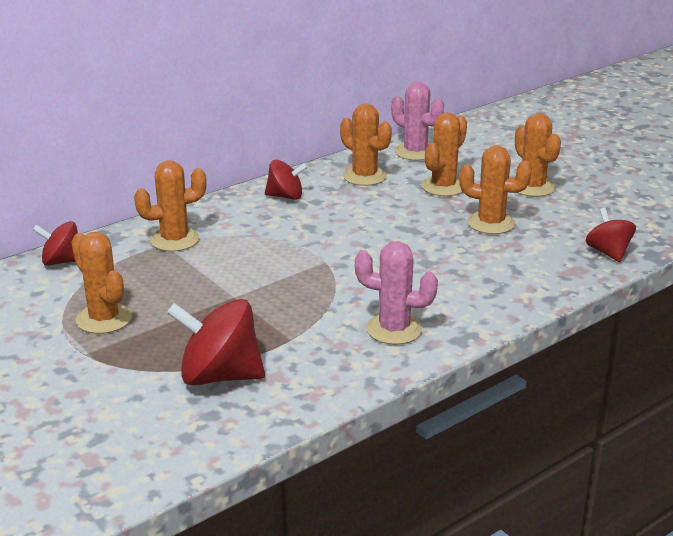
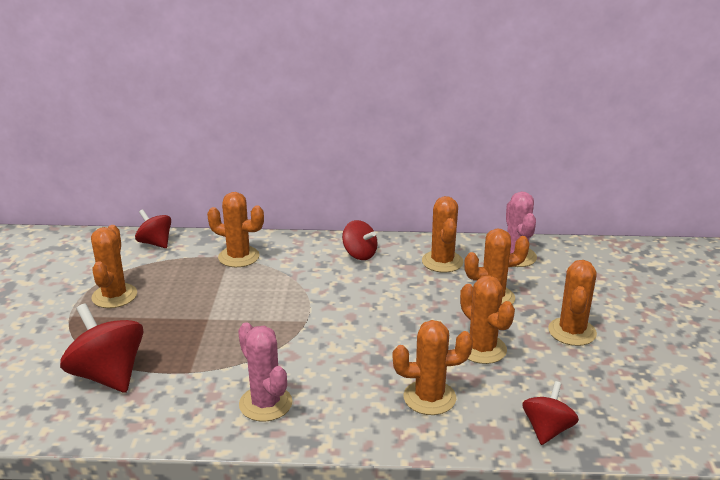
camera: 40 degrees right, 0 degrees up
none -> orange cactus [393,320,473,415]

